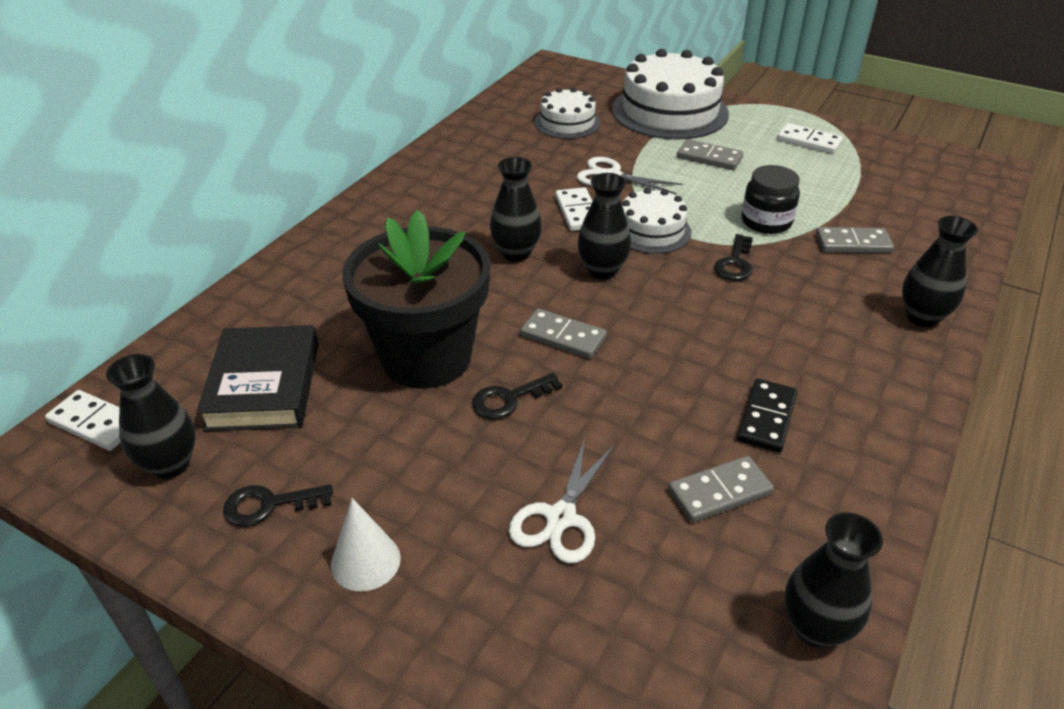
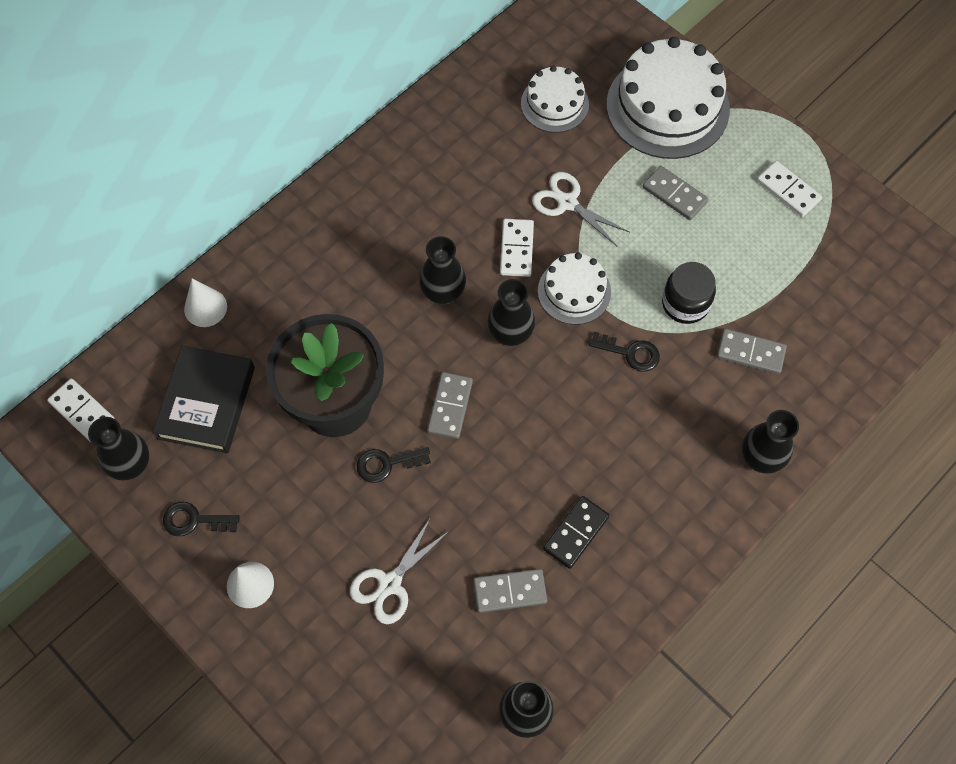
camera: 15 degrees right, 25 degrees up
grey domino [520,308,607,359] -> grey domino turned 60 degrees clockwise [427,372,473,439]
black key [714,234,753,281] -> black key turned 105 degrees counterclockwise [589,332,660,372]
none -> white cone [184,278,227,327]

